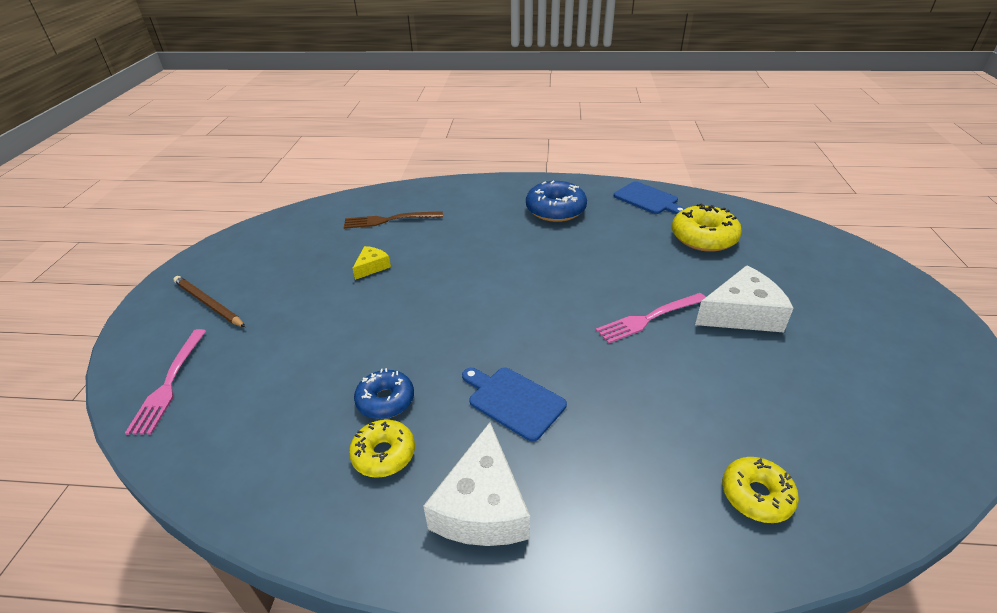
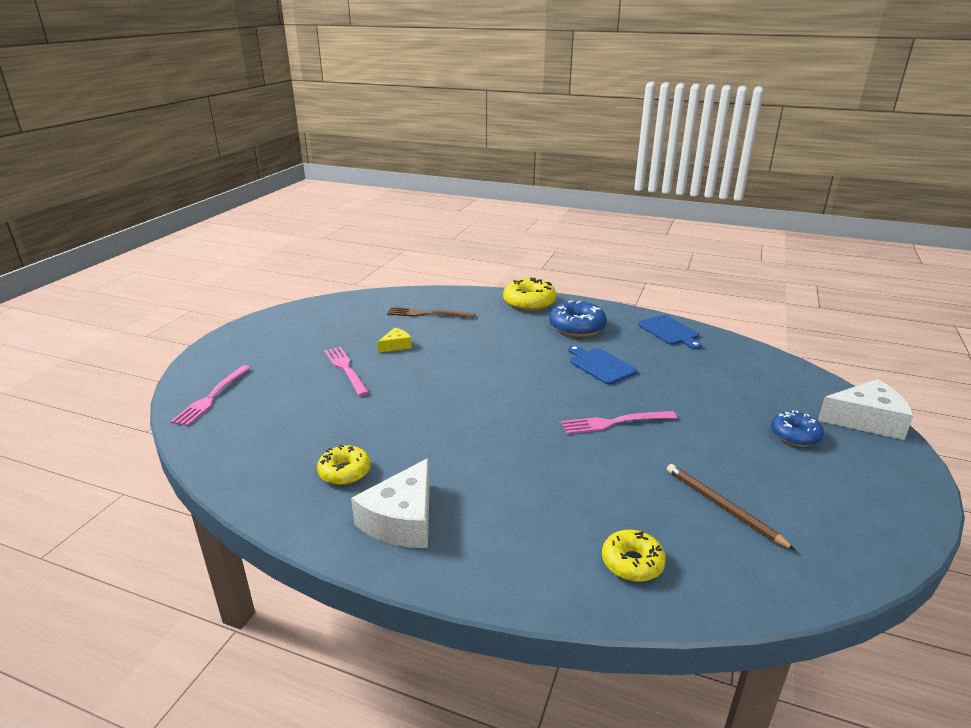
camera: 15 degrees right, 10 degrees down
brown pencil [173,276,245,327] -> brown pencil moved to [667,464,796,551]
blue donut [354,368,414,419] -> blue donut moved to [771,410,824,447]
blue cutting board [462,367,567,442] -> blue cutting board moved to [568,345,637,385]
yellow donut [672,204,742,252] -> yellow donut moved to [503,277,556,311]
white cheese [695,265,793,332] -> white cheese moved to [818,379,914,440]
none -> pink fork [324,347,369,396]

